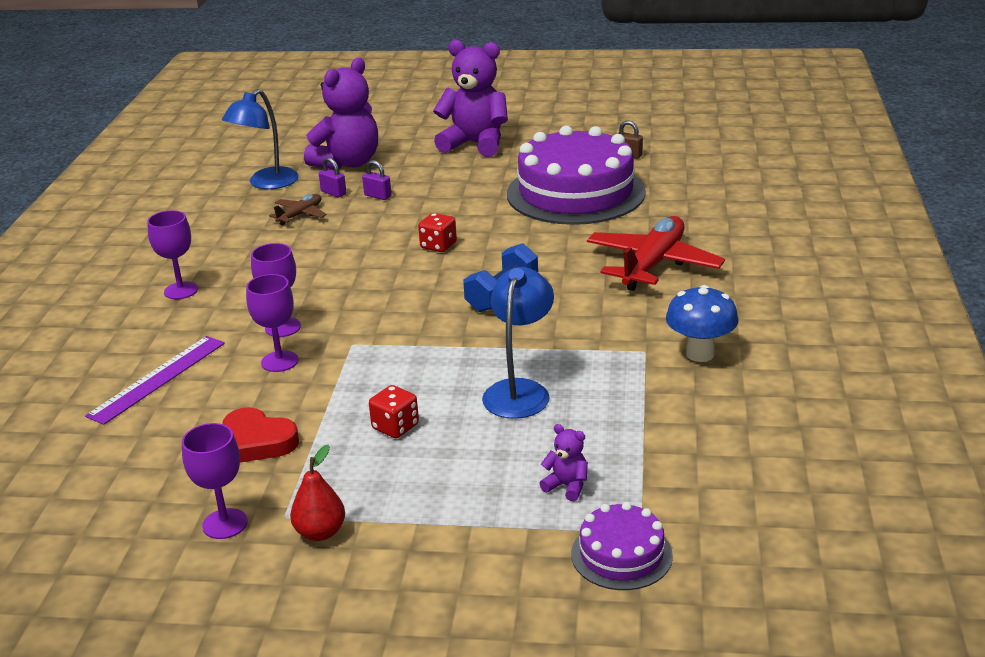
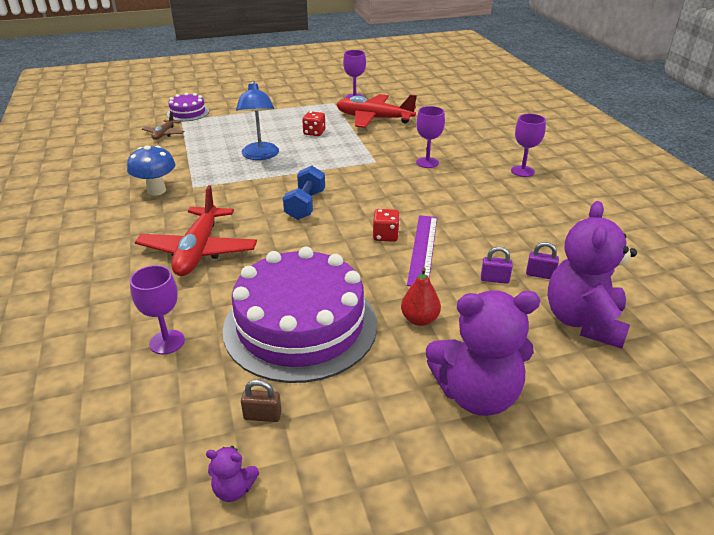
camera: 155 degrees right, 5 degrees up
purple ruler [85,336,225,425] -> purple ruler moved to [407,215,437,286]
blue lamp [222,89,299,189] -> none
red heart [222,407,299,463] -> red plane [336,94,417,128]
purple goblet [246,274,299,372] -> purple goblet moved to [130,265,185,354]
brown plane [269,194,327,225] -> brown plane moved to [142,111,185,140]
red pear [290,445,345,541] -> red pear moved to [401,268,441,326]
purple teddy bear [539,424,588,501] -> purple teddy bear moved to [206,446,259,502]

